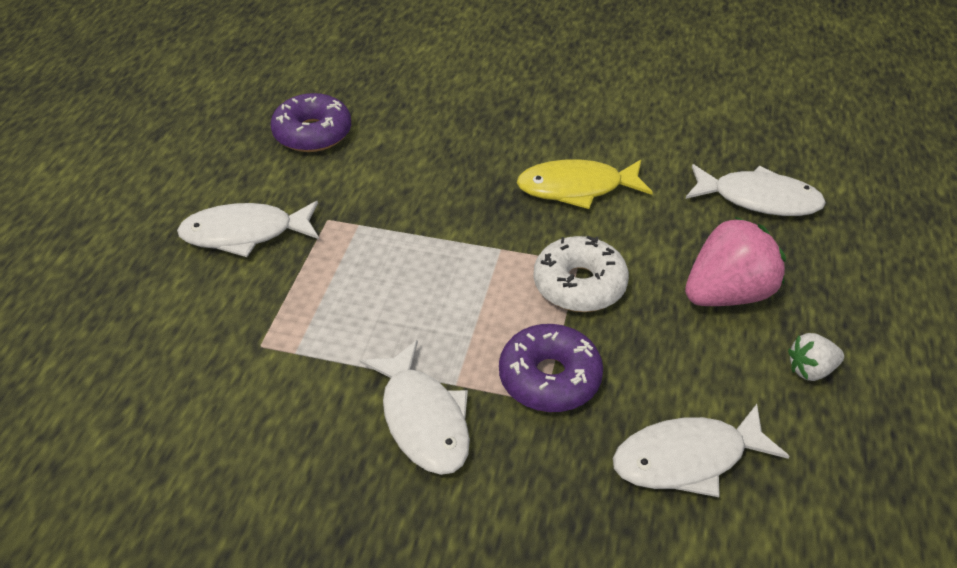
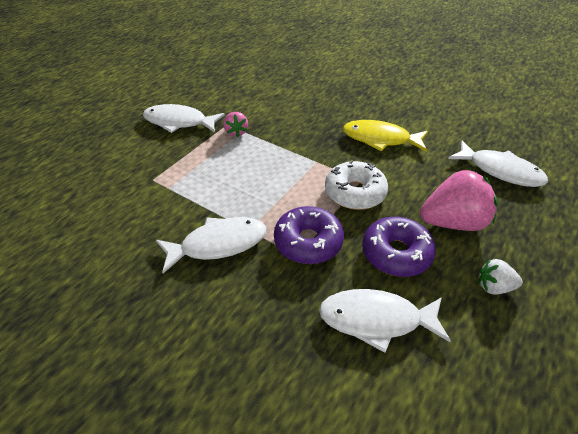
camera: 20 degrees right, 0 degrees up
purple donut [271,93,351,152] -> purple donut moved to [362,217,436,277]
white fish [360,340,470,475] -> white fish turned 105 degrees counterclockwise [156,217,266,273]
none -> pink strawberry [223,112,248,137]

